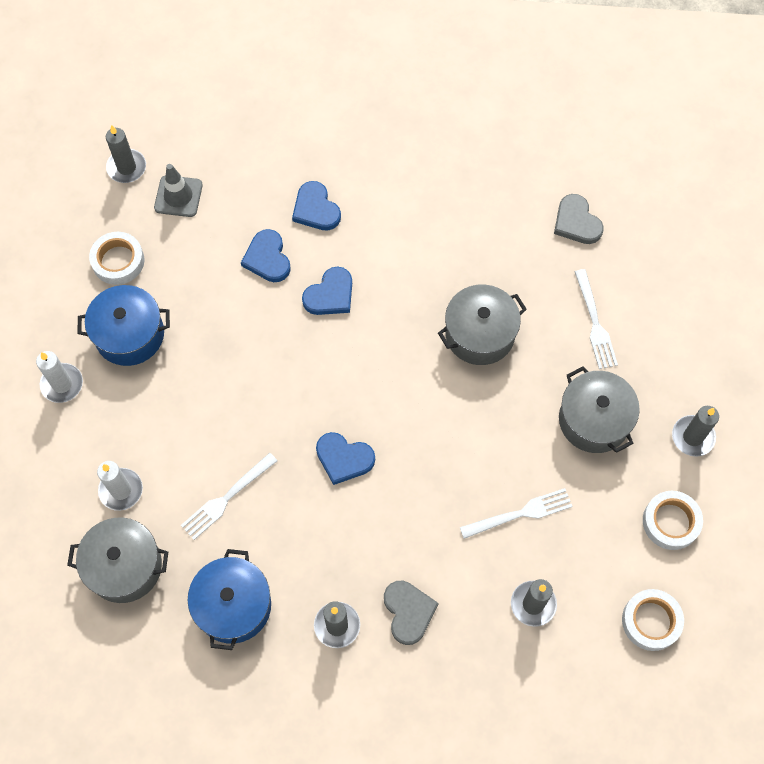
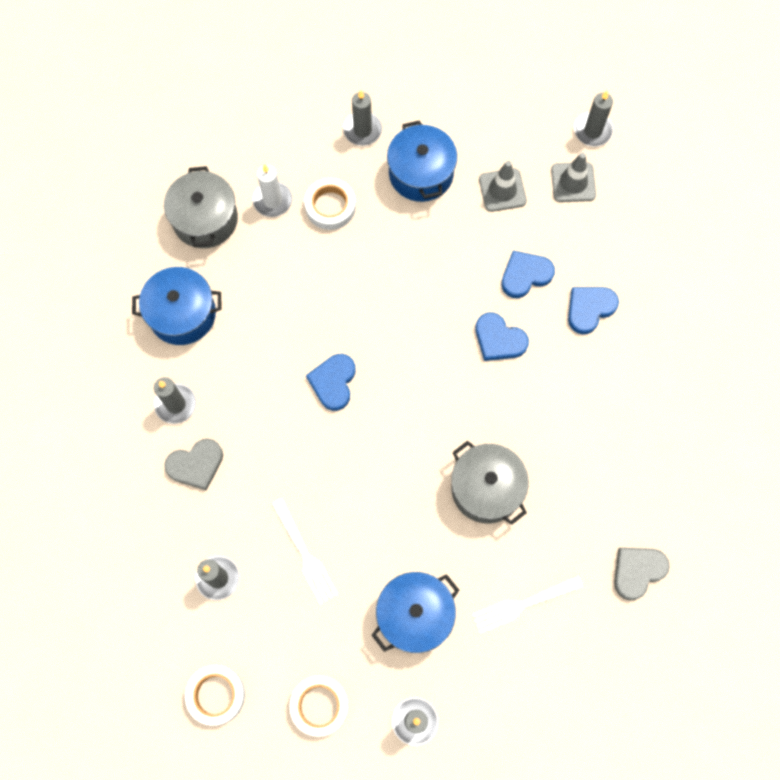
camera: 80 degrees right, 5 degrees up
white candle [36,351,83,403] -> grey candle [343,90,382,146]
white tape [89,232,144,285] -> white tape moved to [305,178,356,230]
white fork [181,453,277,540] -> none
grey pot [559,366,640,453] -> blue pot [372,572,459,653]
none -> grey traffic cone [479,161,527,212]

